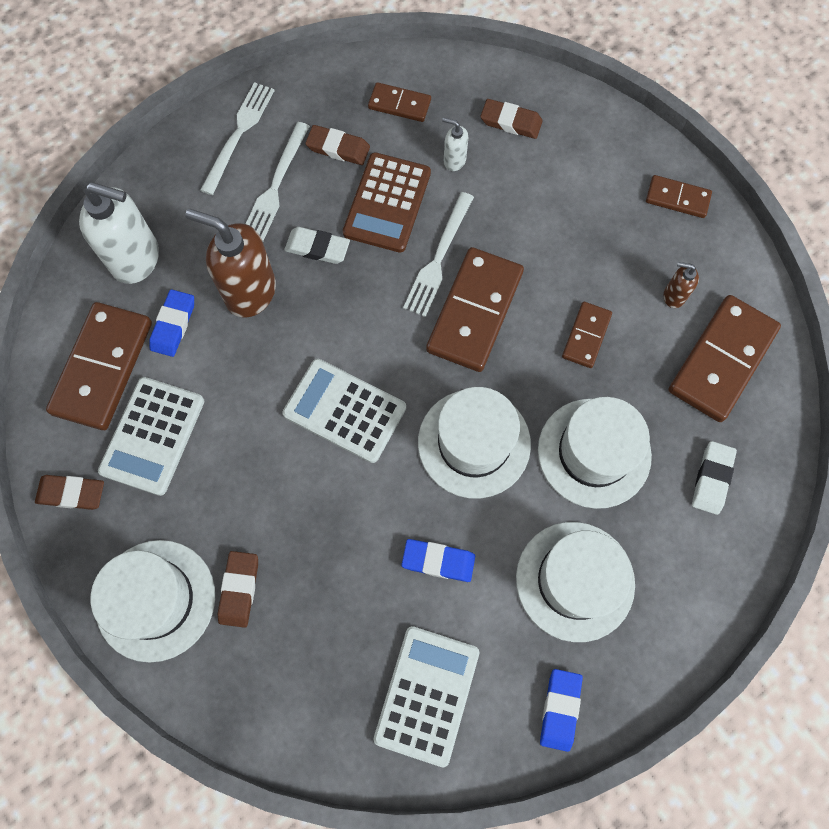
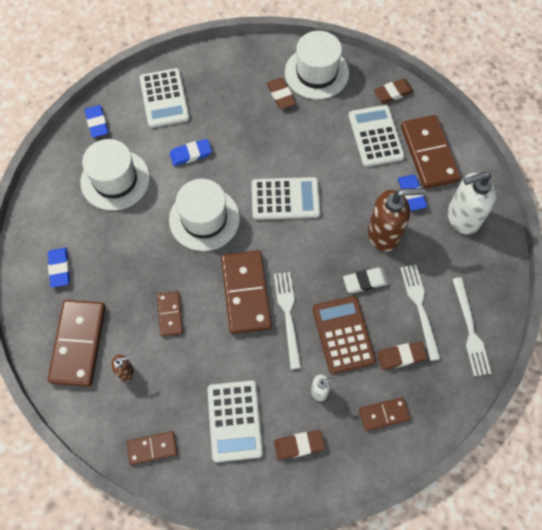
camera: 150 degrees right, 5 degrees down
white hat [538,397,652,509] -> none
white eraser [692,441,737,515] -> blue eraser [48,248,70,288]
none -> white calculator [207,380,263,462]

